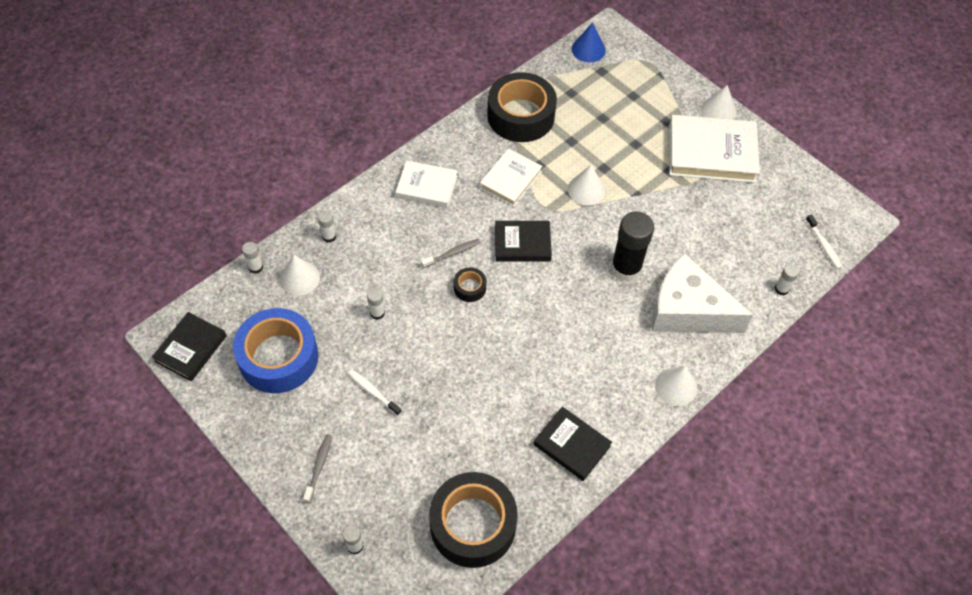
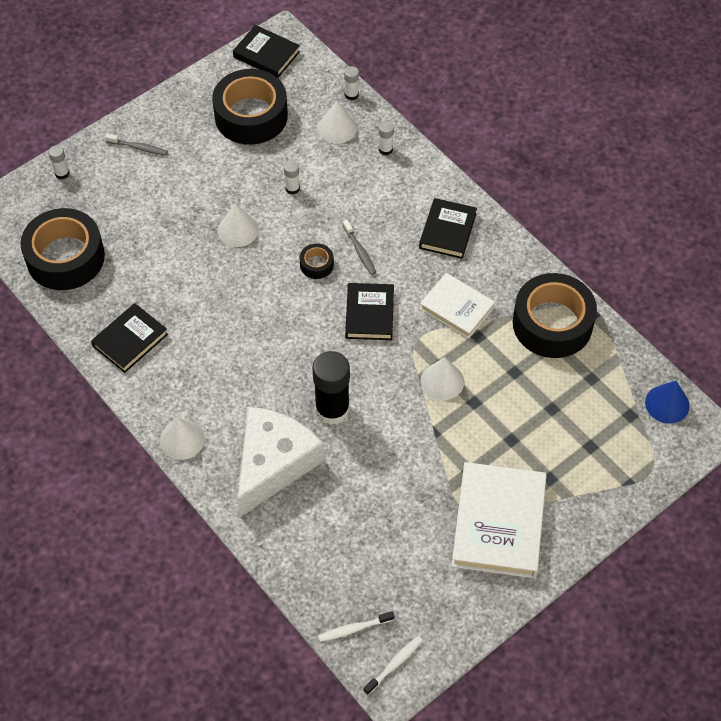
camera: 95 degrees right, 0 degrees up
blue tape [233,308,318,393] -> black tape [212,69,288,145]
white toothbrush [348,369,402,416] -> white toothbrush moved to [363,636,423,695]
white book [396,161,458,208] -> black book [419,198,477,259]
white cone [701,85,737,120] -> white cone moved to [218,204,259,247]
white glue stick [775,264,799,295] -> none

